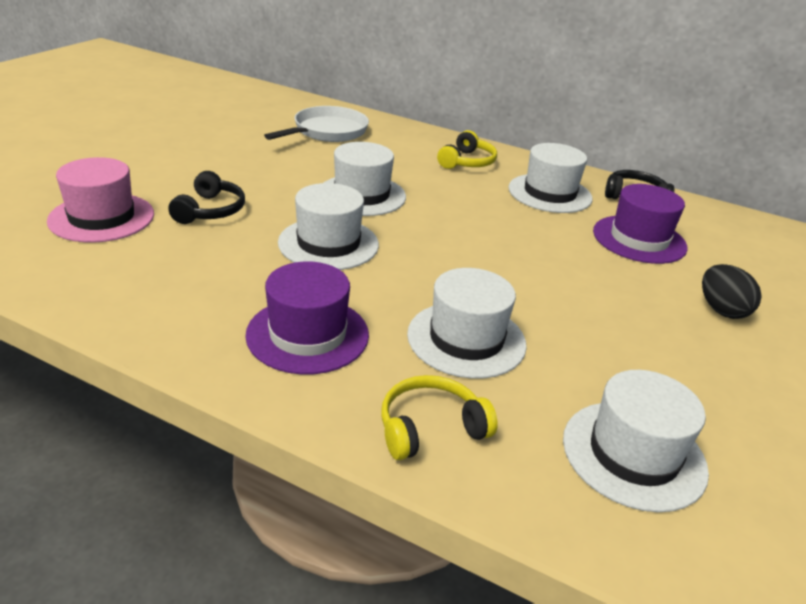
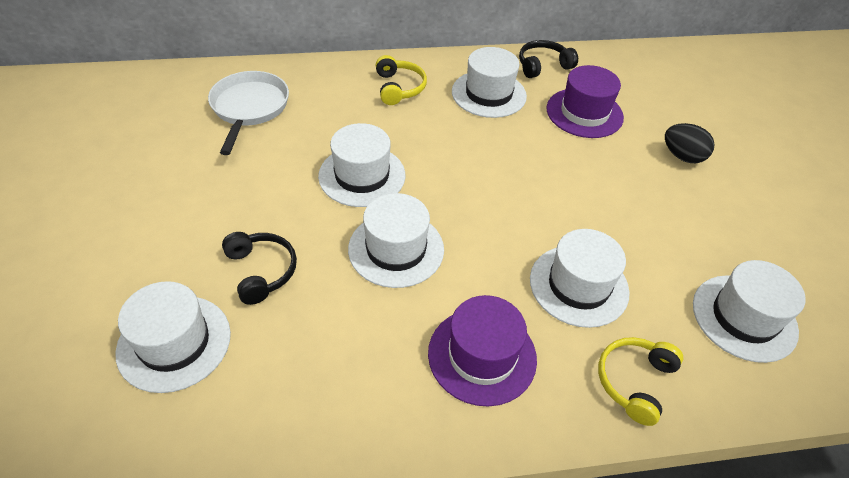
camera: 35 degrees left, 15 degrees up
pink hat [47,157,154,243] -> white hat [115,281,231,393]

